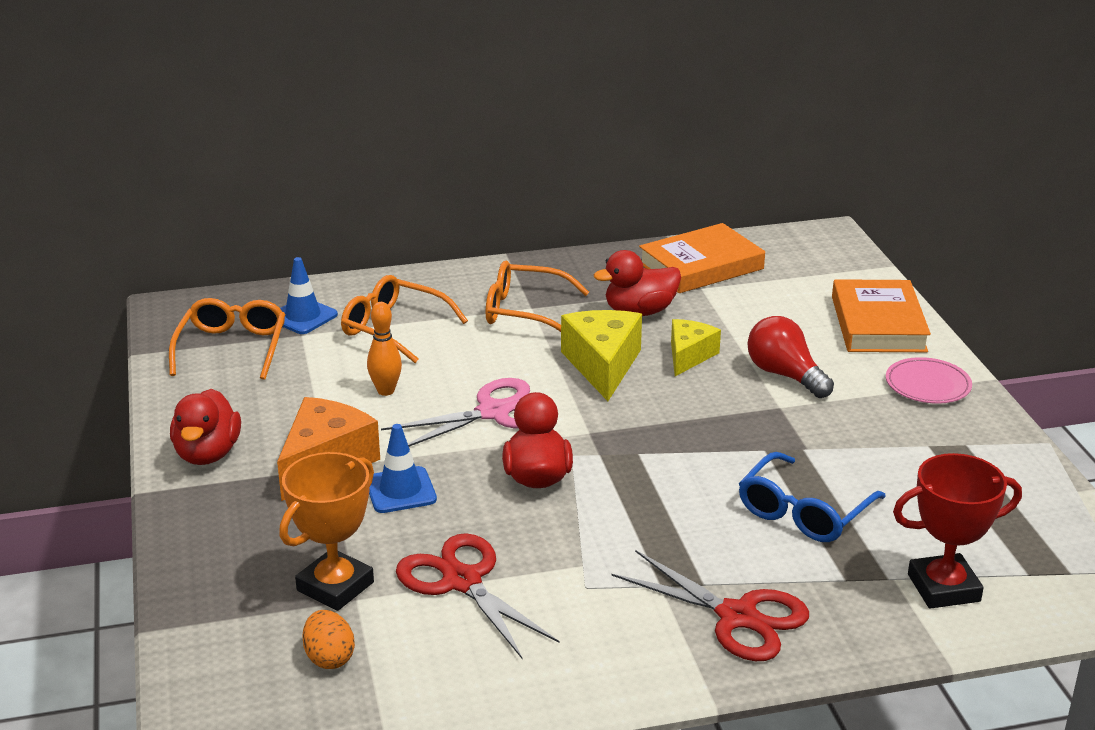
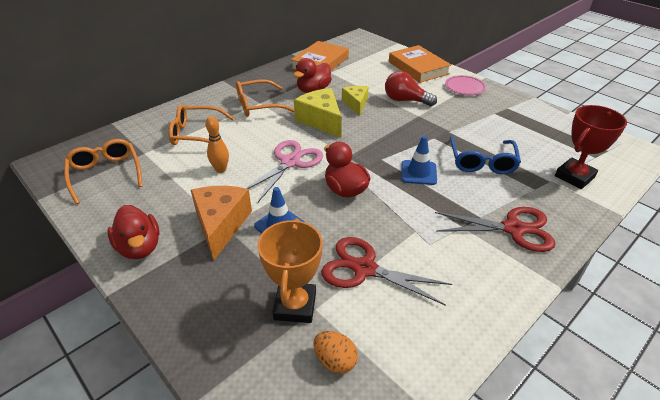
camera: 30 degrees left, 10 degrees up
blue traffic cone [280,257,338,334] -> blue traffic cone moved to [401,136,437,185]

